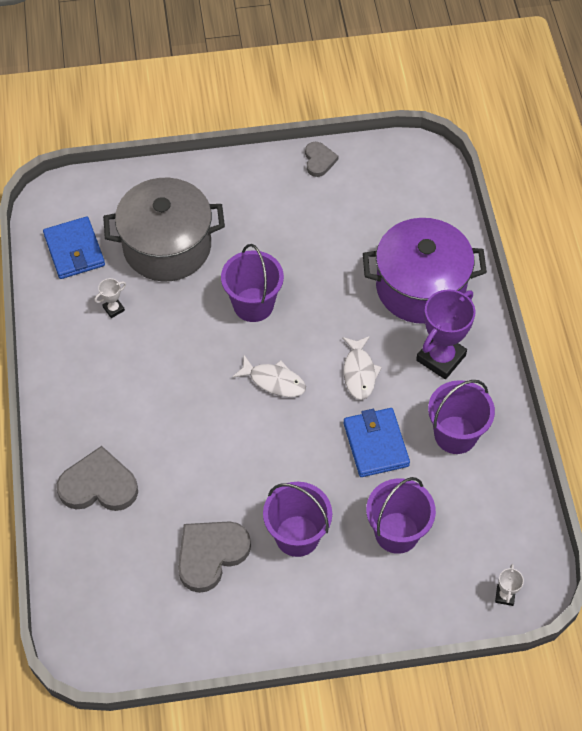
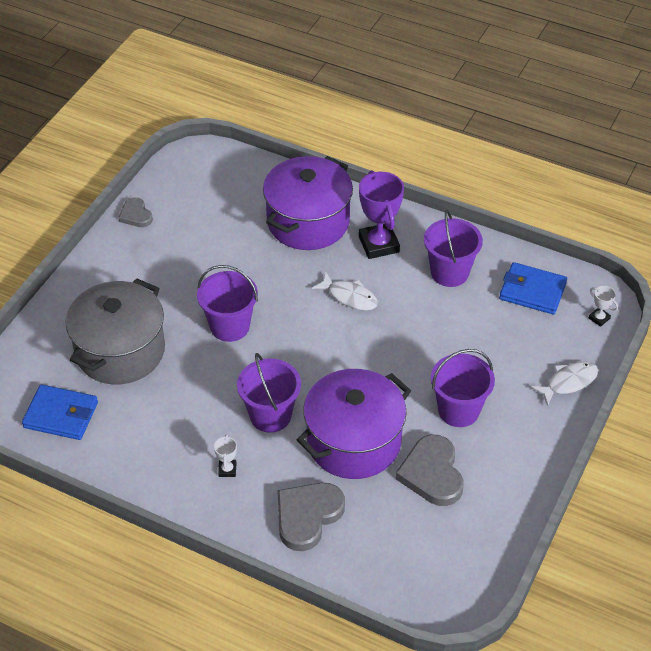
camera: 55 degrees left, 10 degrees down
white trophy [94,278,126,318] -> white trophy moved to [214,434,237,477]
white fish [232,355,306,397] -> white fish moved to [531,362,598,406]
grey heart [305,142,338,177] -> grey heart turned 150 degrees counterclockwise [119,197,153,227]
blue wallet [343,408,410,477] -> blue wallet moved to [499,262,567,315]
purple bucket [366,477,436,554] -> purple bucket moved to [237,353,301,433]
none -> purple pot [297,369,411,479]

